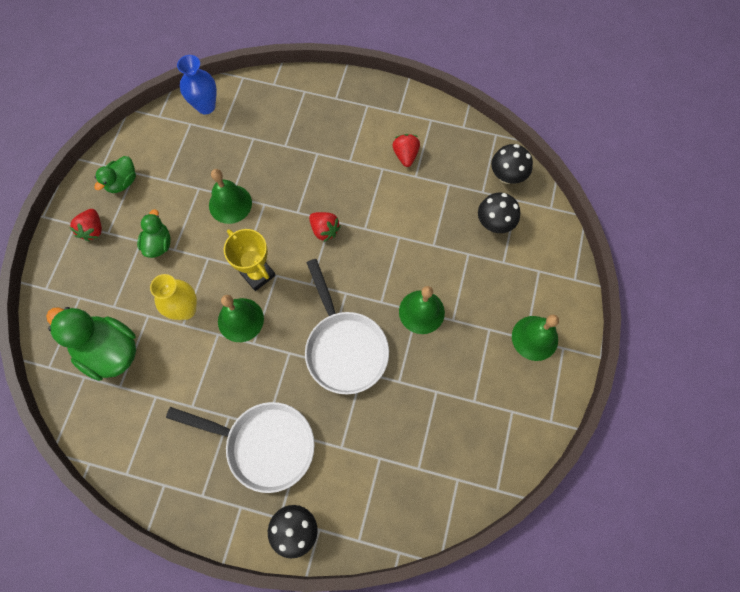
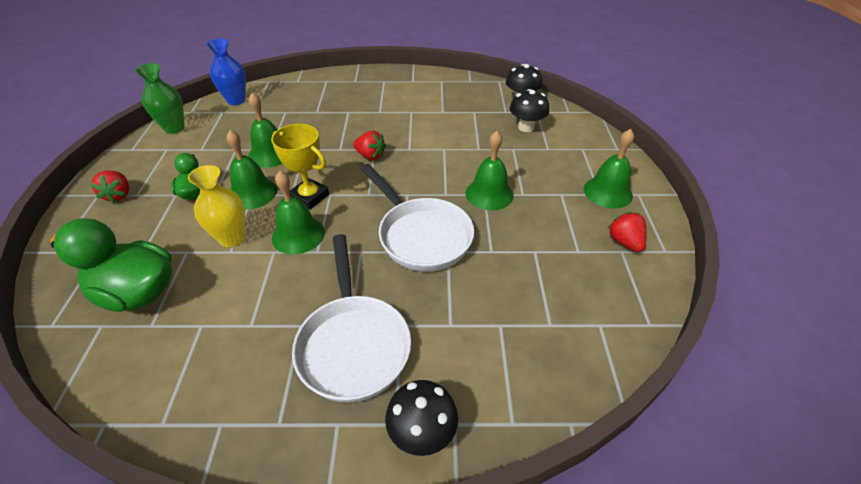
camera: 15 degrees left, 25 degrees down
green duck [95,156,136,193] -> none
white pan [166,402,315,493] -> white pan turned 75 degrees clockwise [292,234,411,403]
red strawberry [392,134,420,167] -> red strawberry moved to [608,212,646,252]
none -> green vase [135,63,185,134]
none -> green bell [226,130,277,209]

